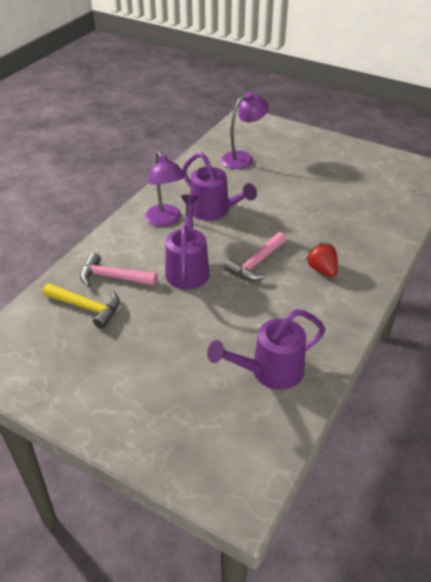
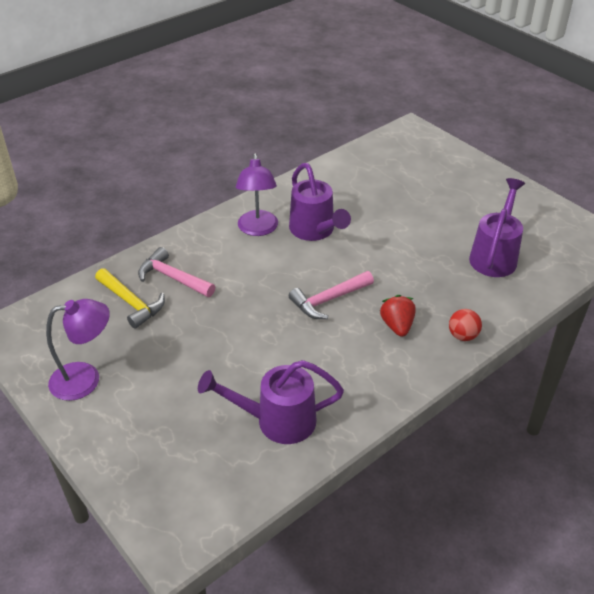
camera: 20 degrees right, 0 degrees up
purple watering can [165,194,210,289] -> purple watering can moved to [469,178,525,277]
purple lamp [221,92,269,169] -> purple lamp moved to [46,299,110,401]
none -> red ball [449,309,482,341]

